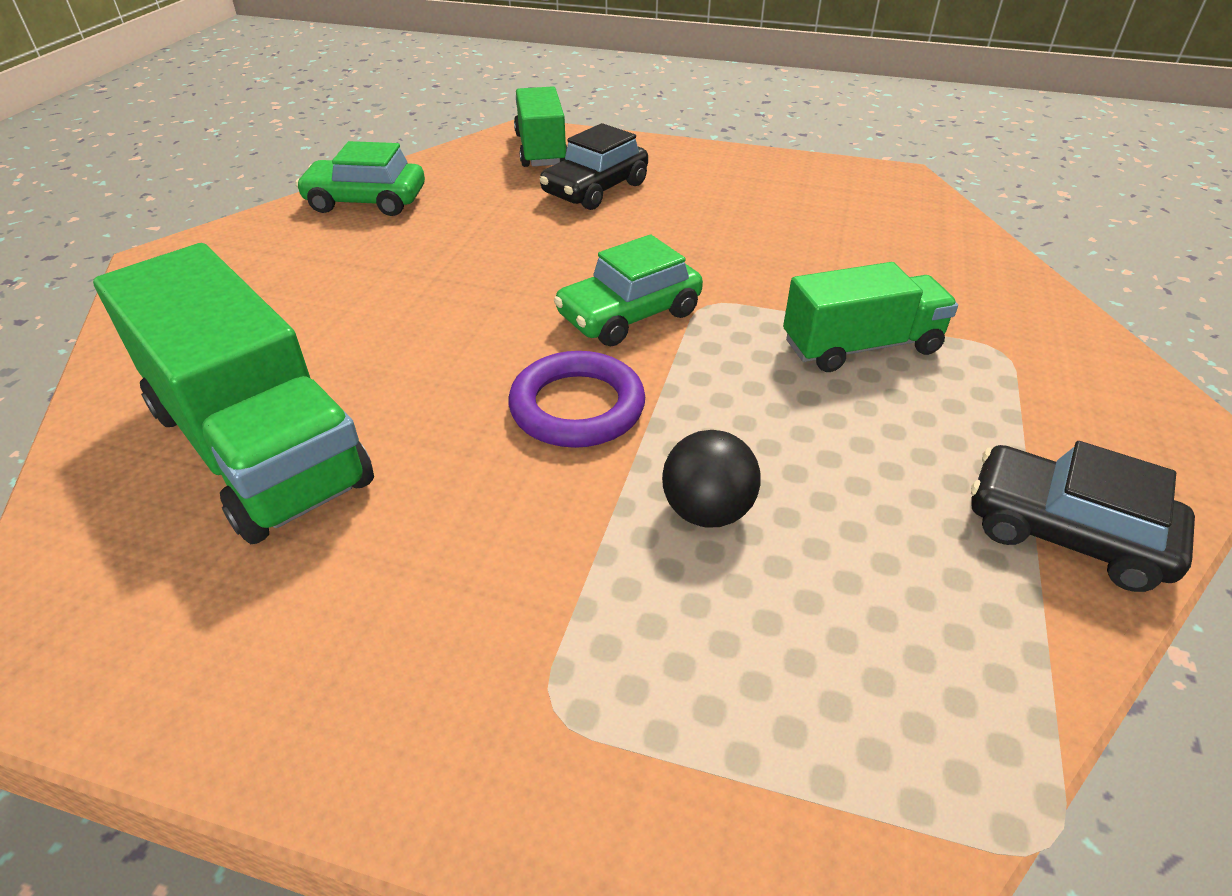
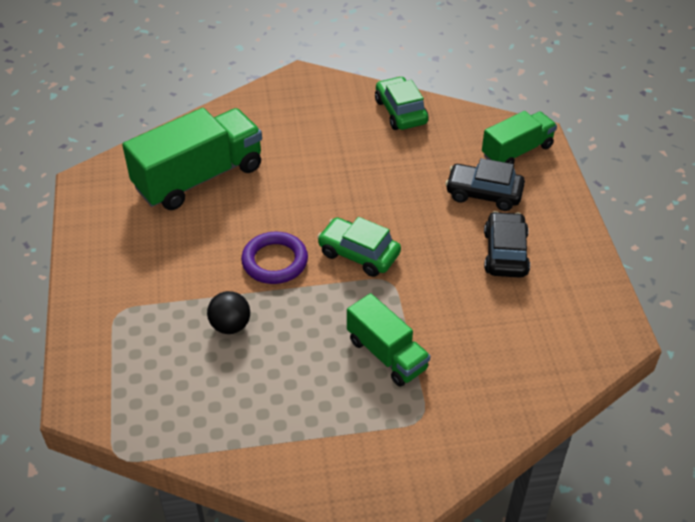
camera: 65 degrees right, 5 degrees up
green truck [93,243,374,544] -> green truck turned 150 degrees counterclockwise [122,108,262,210]
black car [971,441,1195,592] -> black car moved to [484,211,530,278]

